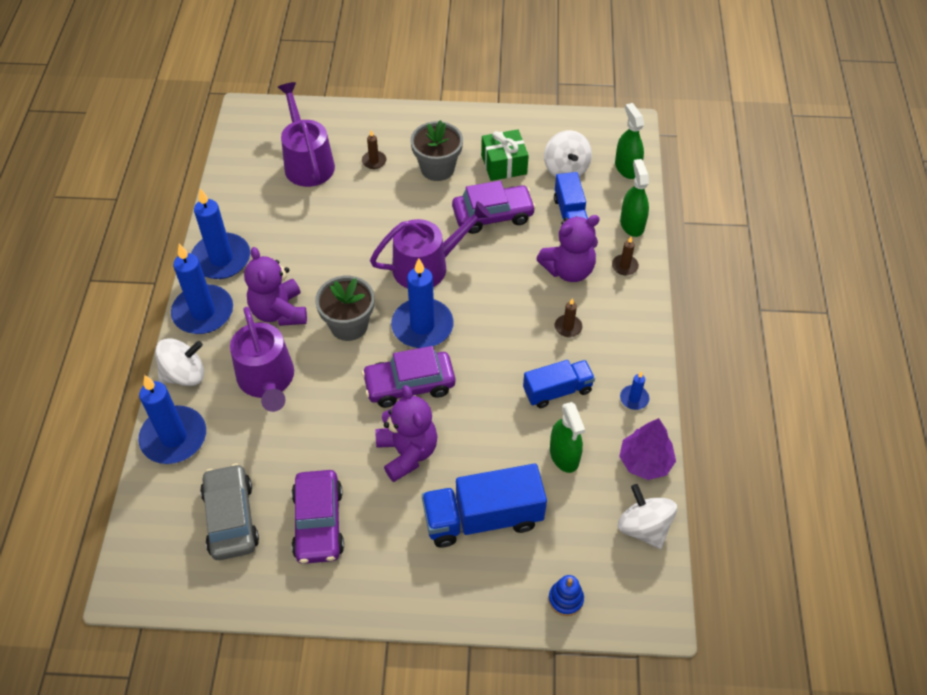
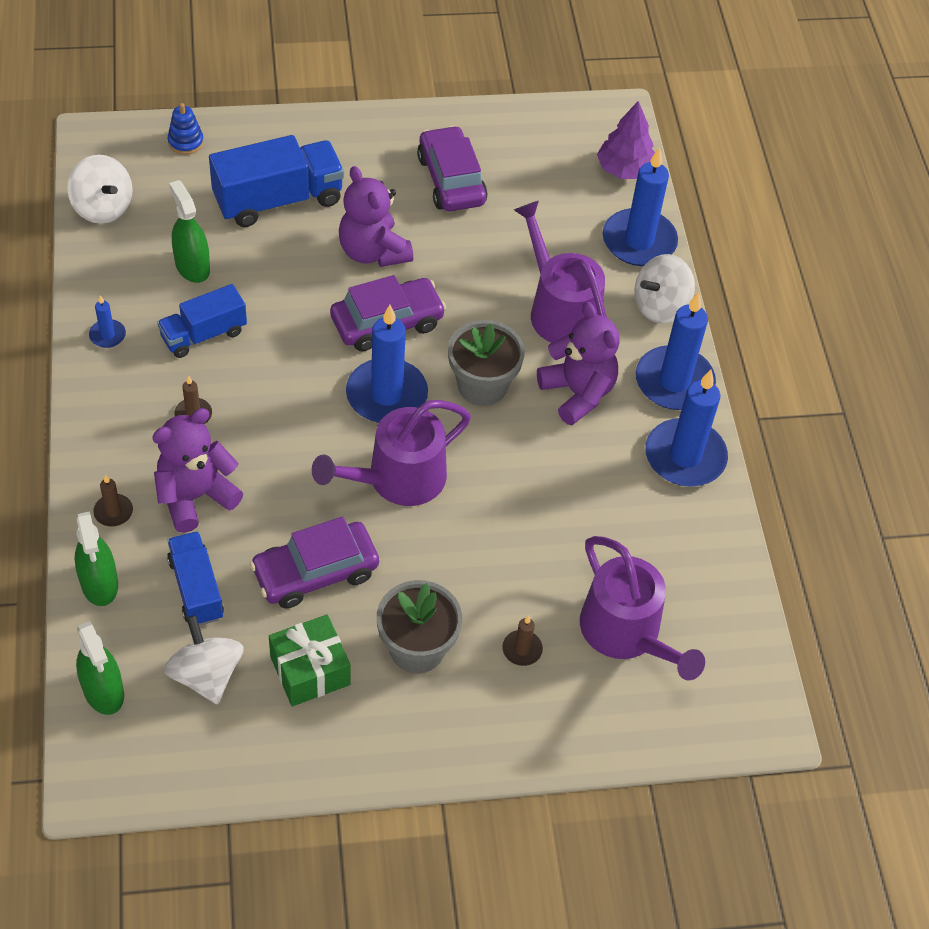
camera: 165 degrees right, 0 degrees up
grey car [200,463,259,560] -> none
purple tree [619,418,676,480] -> purple tree moved to [597,101,655,179]

